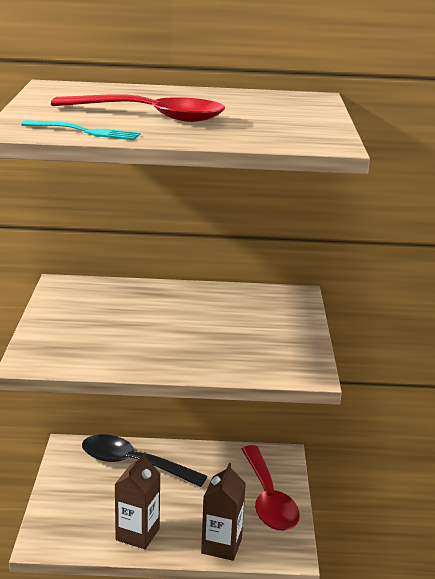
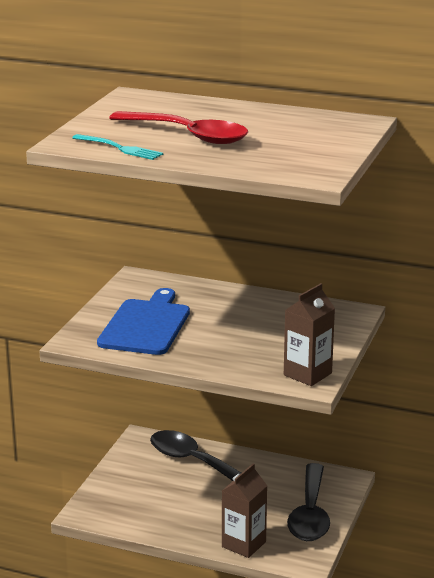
camera: 20 degrees right, 0 degrees up
brown carton [114,452,160,549] -> brown carton moved to [284,283,335,386]
red spoon [242,445,300,531] -> black spoon [287,463,330,541]
none -> blue cutting board [97,288,190,355]

